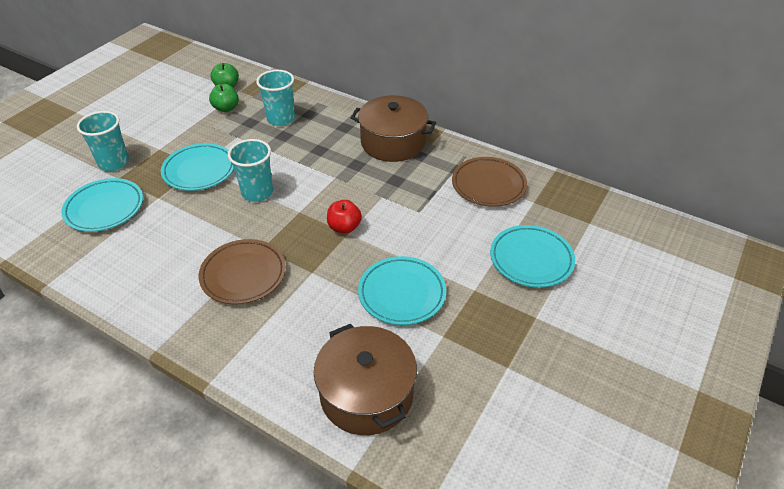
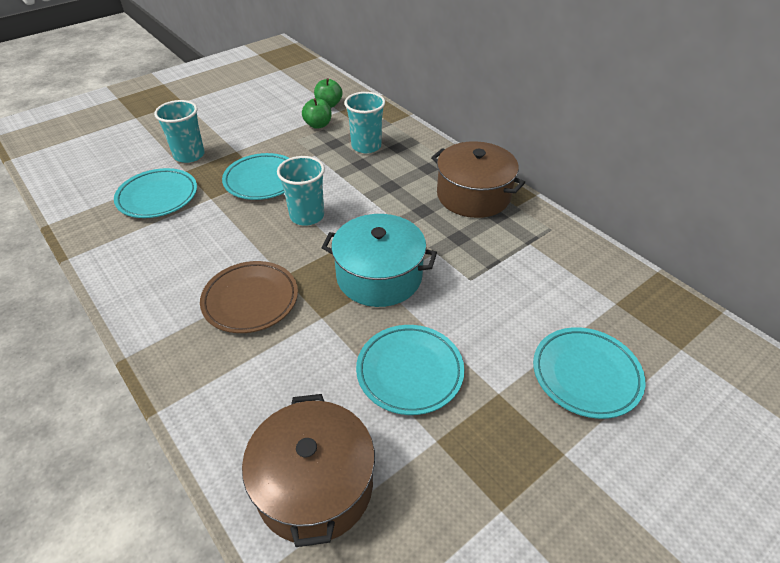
camera: 20 degrees right, 0 degrees up
red apple [327,200,362,234] -> turquoise pot [321,214,437,307]
brown plate [452,157,527,207] -> none

